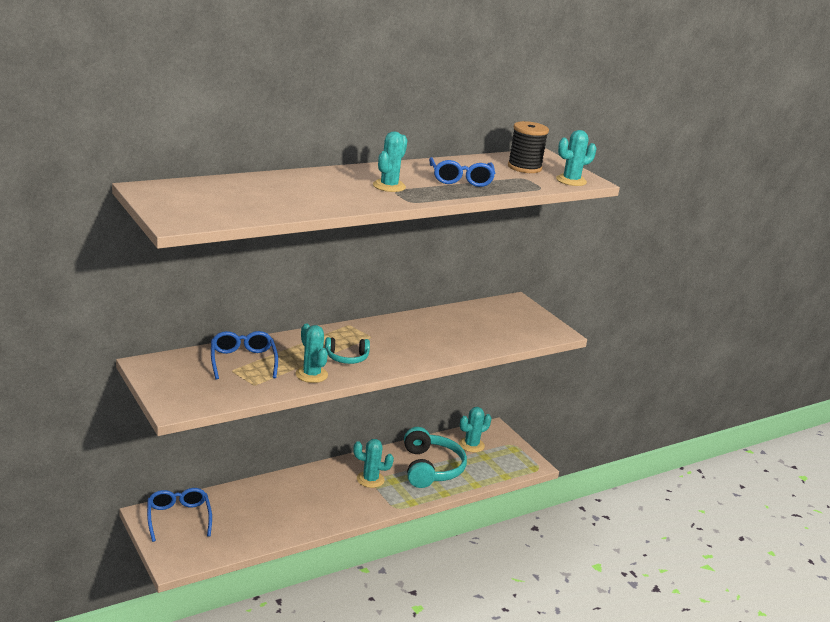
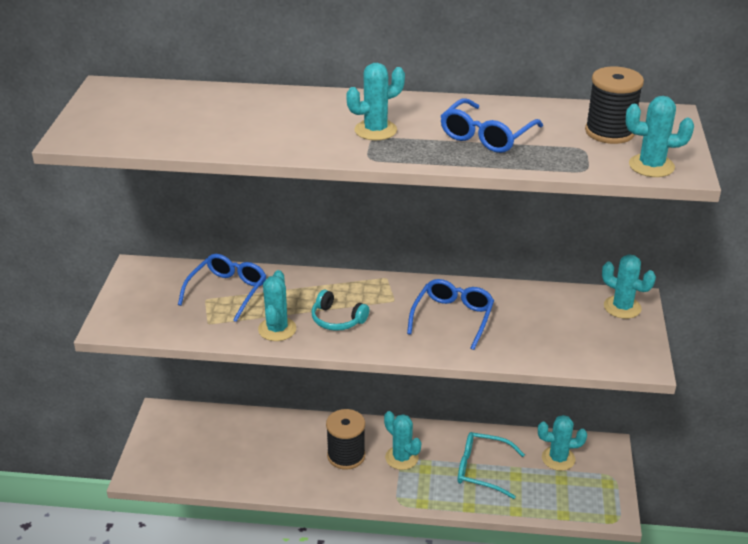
camera: 40 degrees right, 10 degrees up
blue glasses [147,488,212,542] -> blue glasses moved to [407,279,494,350]
turquoise headphones [404,427,467,488] -> turquoise glasses [458,432,525,499]
none -> black spool [326,409,365,470]
none -> turquoise cactus [602,254,656,319]

